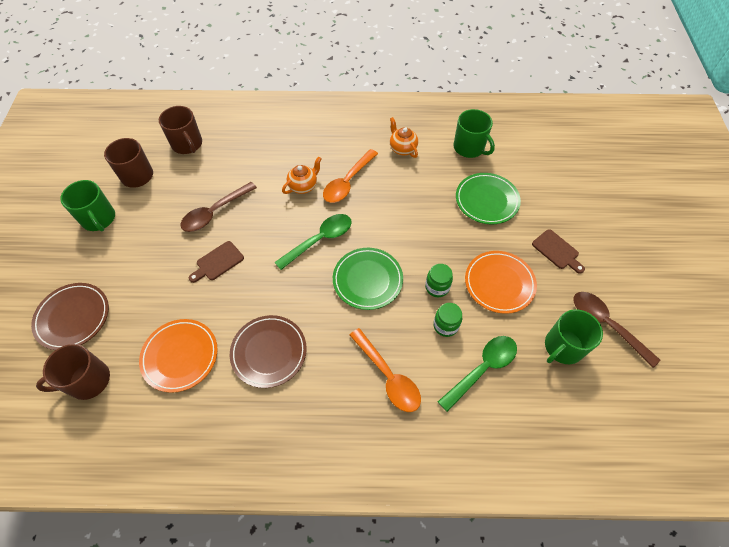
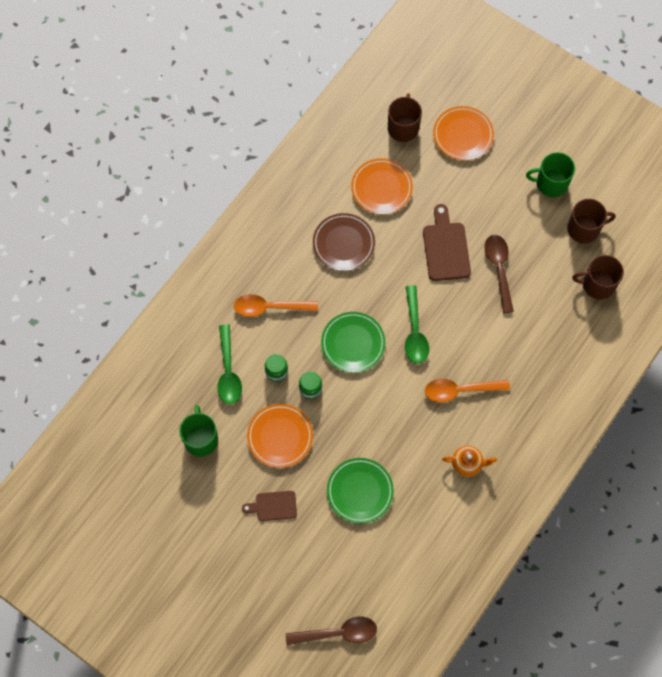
camera: 125 degrees right, 10 degrees up
brown plate [31,283,109,350] -> orange plate [433,106,494,161]
brown cutting board [189,241,244,283] -> brown cutting board [423,204,471,281], size x1.61
orange teapot [282,157,322,194] -> none
orange spoon [323,149,378,203] -> orange spoon turned 75 degrees counterclockwise [425,379,510,402]
green mug [454,109,495,158] -> none
brown spoon [573,292,660,368] -> brown spoon moved to [286,617,377,645]

